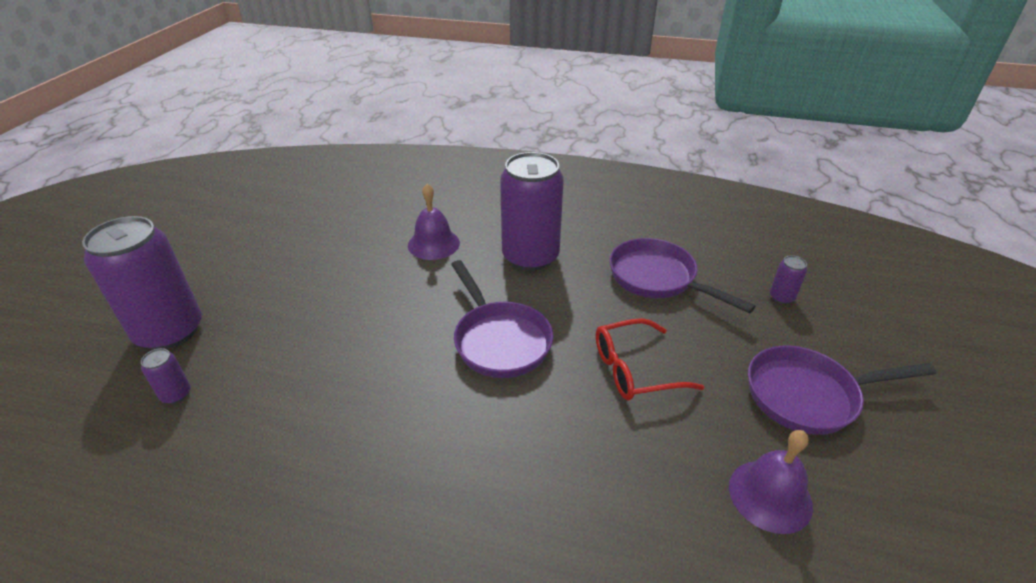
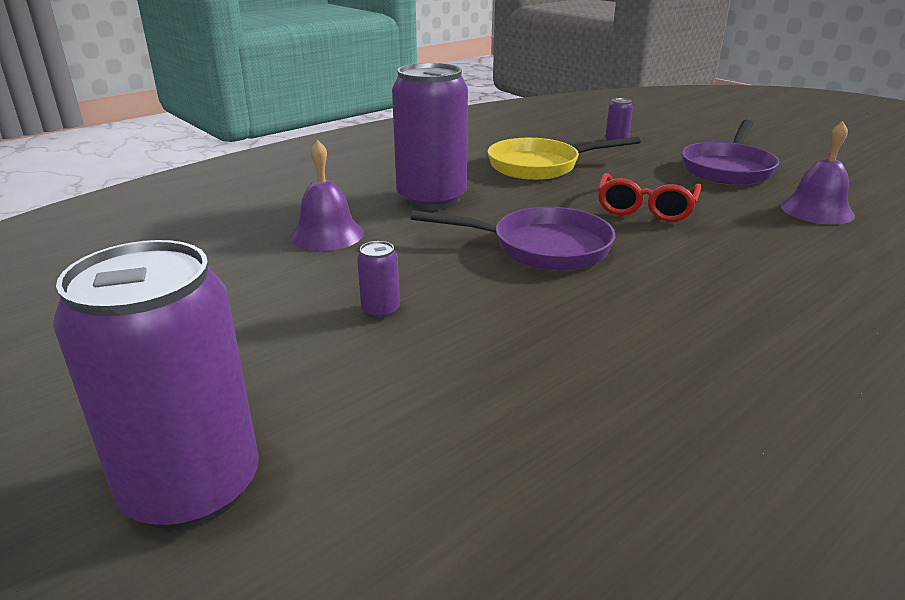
camera: 55 degrees left, 10 degrees down
purple can [141,348,190,404] -> purple can moved to [357,241,400,318]
purple pan [609,238,756,313] -> yellow pan [488,137,641,180]

